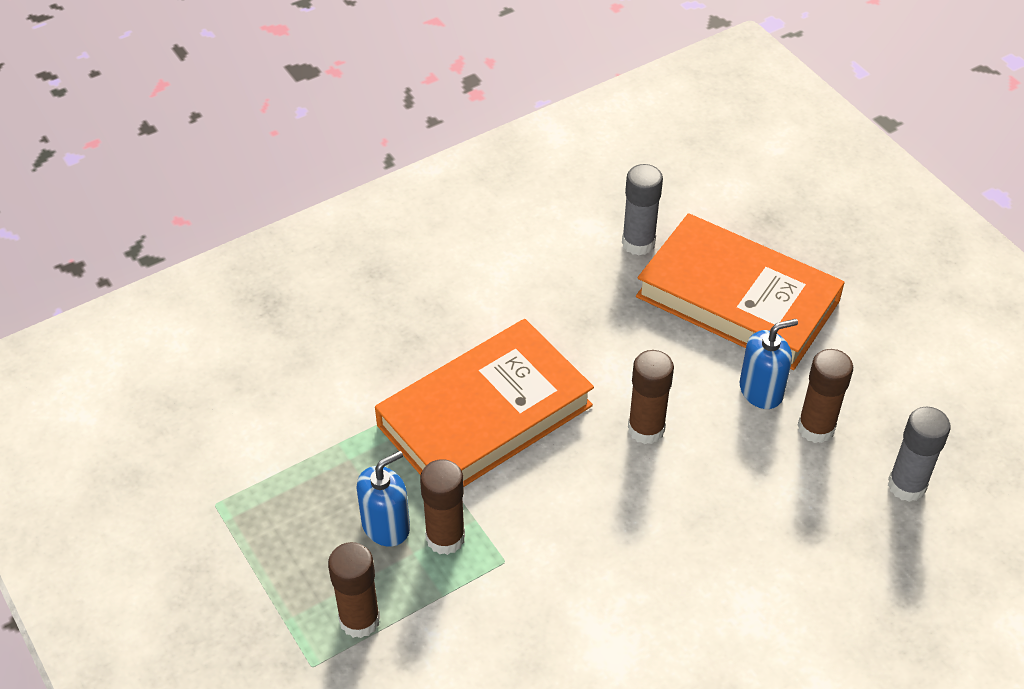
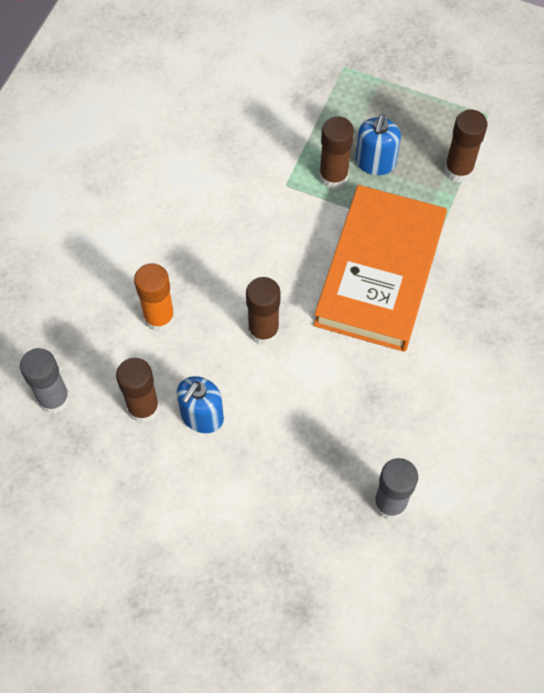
camera: 145 degrees right, 15 degrees up
brown glue stick [328,542,380,638] -> brown glue stick moved to [444,110,488,183]
orange book [636,213,845,370] -> none
none -> orange glue stick [134,263,175,332]

